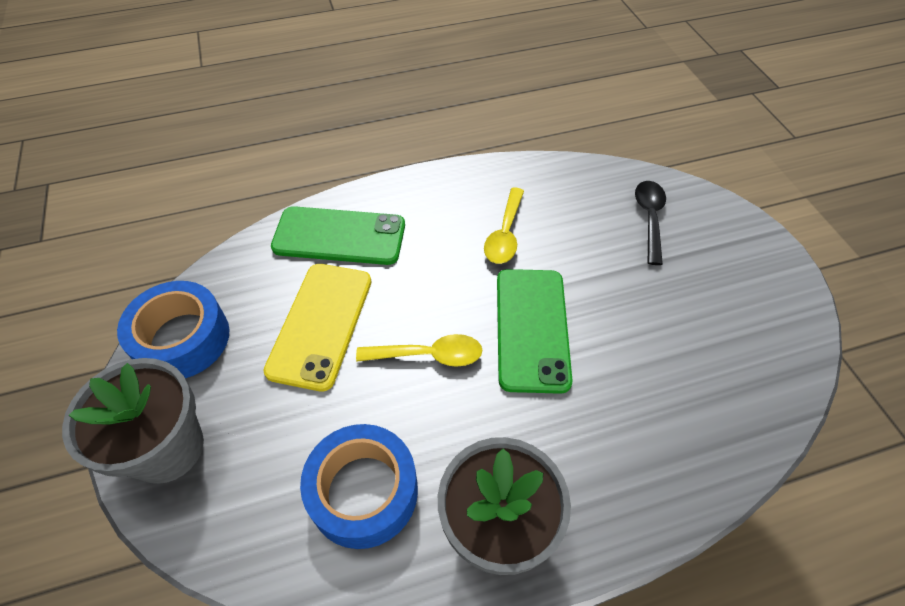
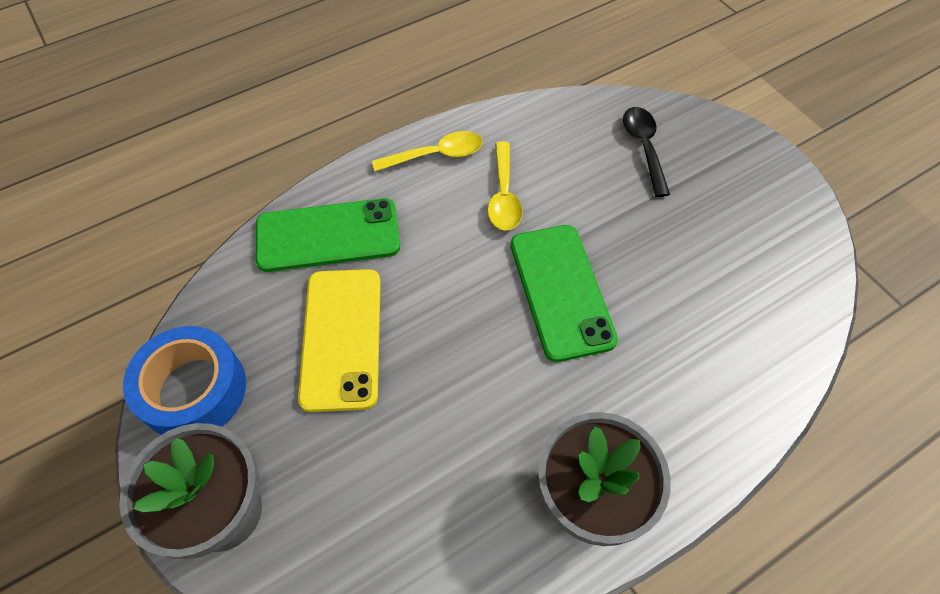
camera: 15 degrees left, 5 degrees up
blue tape [300,424,418,549] -> none
yellow spoon [356,334,482,367] -> yellow spoon moved to [372,131,483,172]

